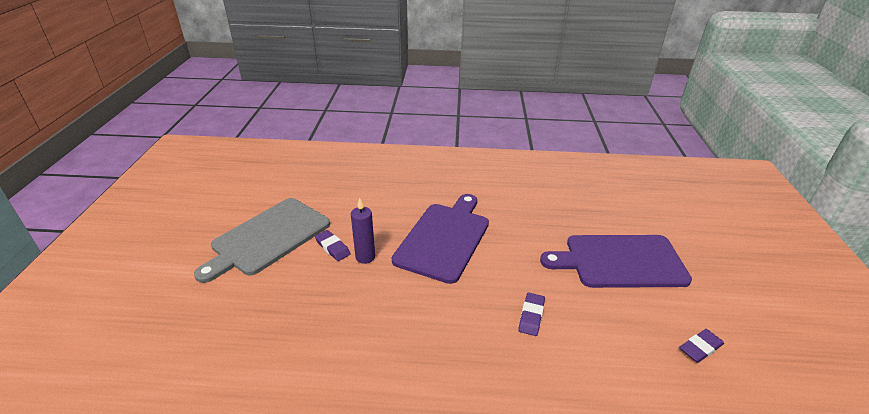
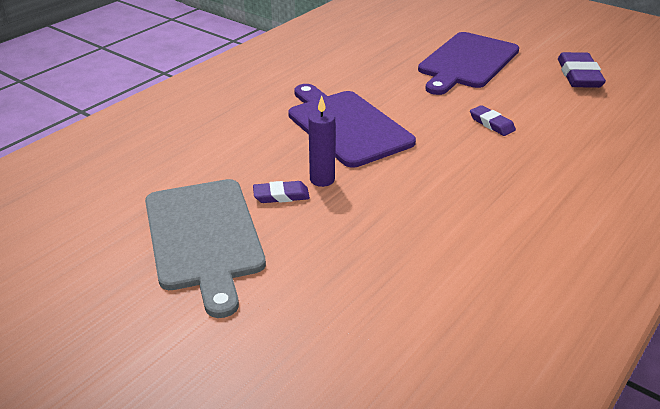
camera: 55 degrees left, 0 degrees up
purple eraser [680,329,724,363] -> purple eraser [558,52,606,88], size x1.73

